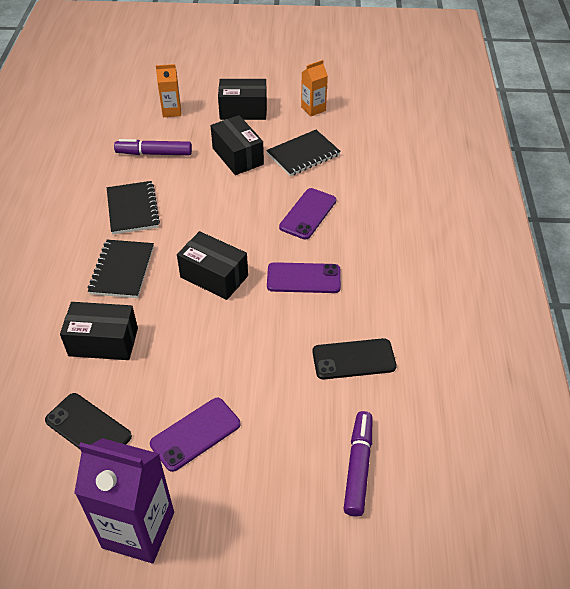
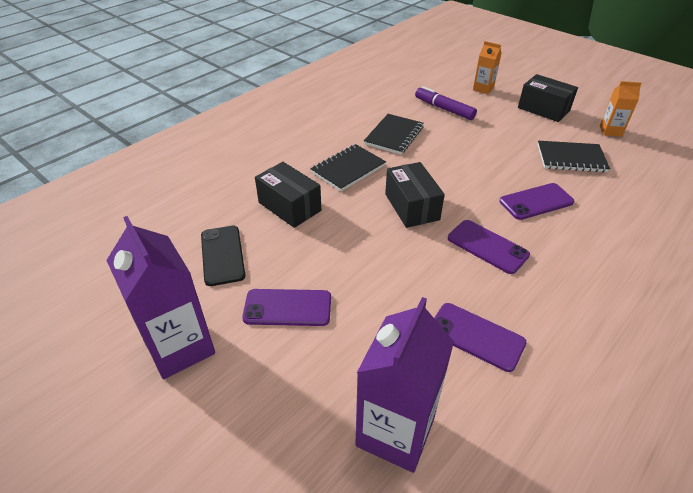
camera: 40 degrees right, 5 degrees down
black box [211,115,264,175] -> none
black phone [312,338,397,379] -> purple phone [434,303,527,372]
purple marker [344,411,372,517] -> purple carton [355,297,454,473]

